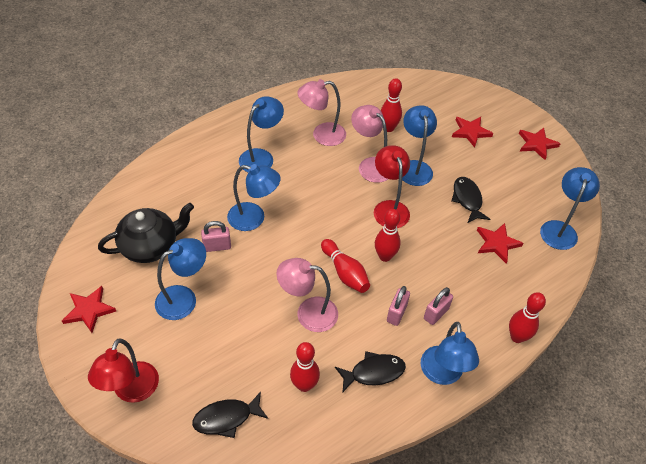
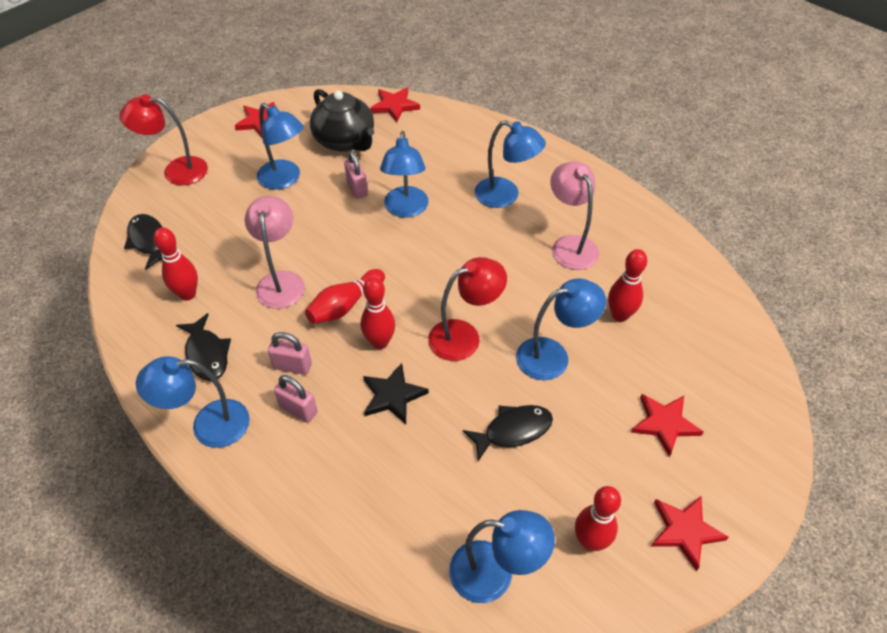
camera: 80 degrees right, 0 degrees up
pink lamp [351,105,388,183] -> none
red star [477,223,523,263] -> red star moved to [370,87,420,122]
red bowling pin [509,292,546,343] -> red bowling pin moved to [575,486,621,551]
none -> black star [363,363,429,424]

